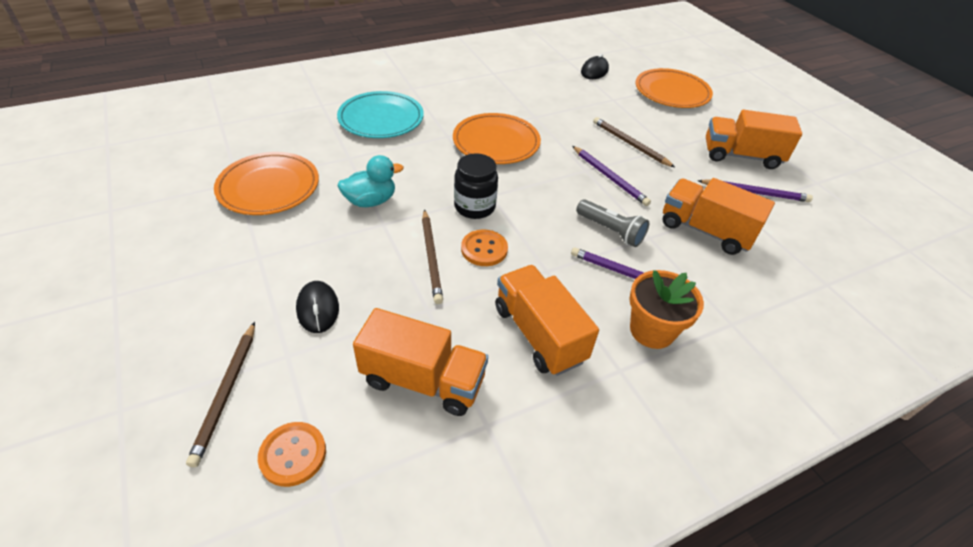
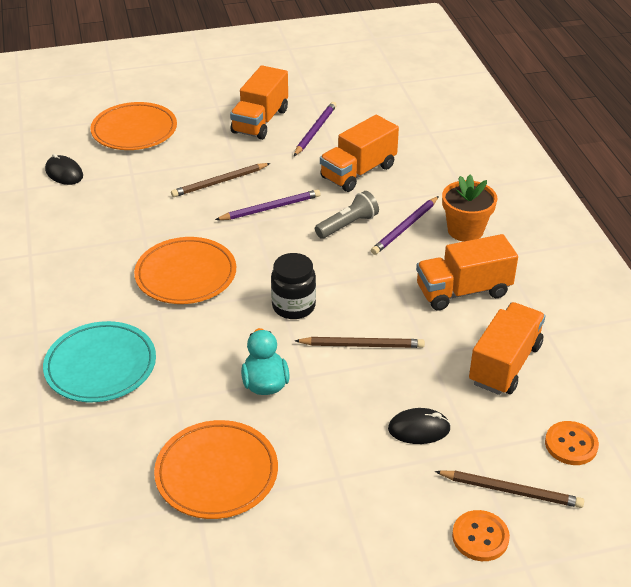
camera: 75 degrees left, 5 degrees down
orange button [461,230,508,266] -> orange button moved to [452,510,510,561]

